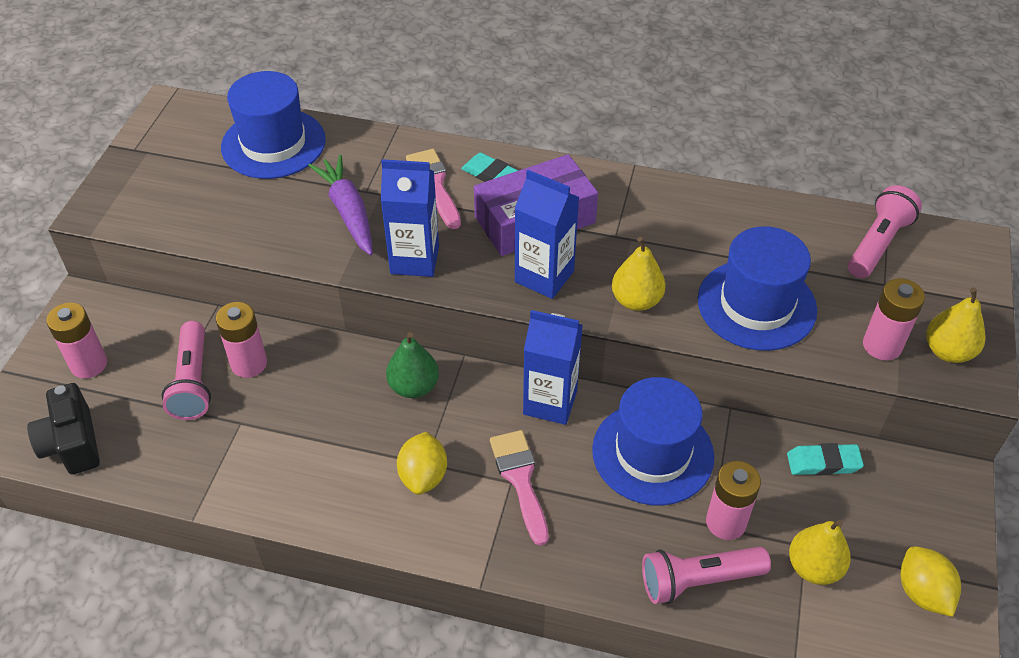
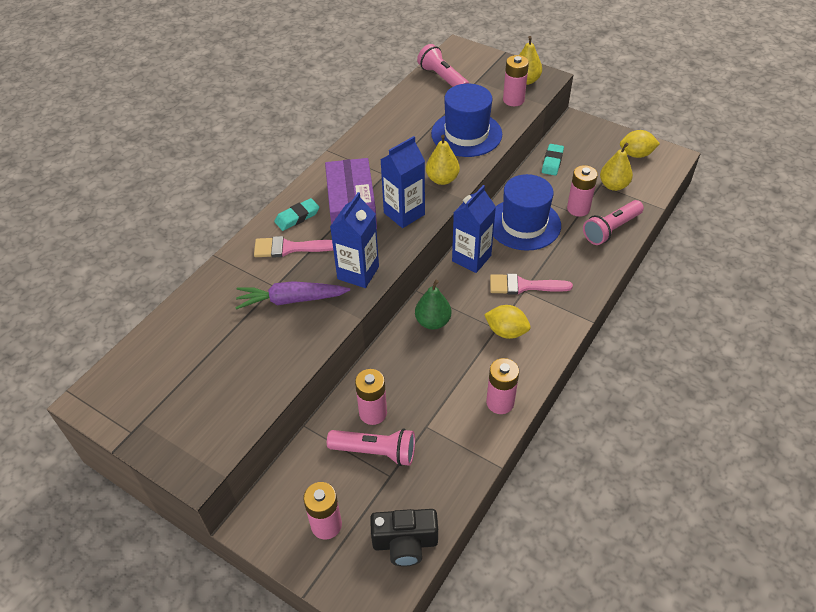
camera: 70 degrees left, 0 degrees up
blue hat [221,71,326,179] -> none
pink flashlight [642,547,771,604] -> pink flashlight turned 45 degrees clockwise [583,200,644,245]
none -> pink battery [486,358,519,414]

